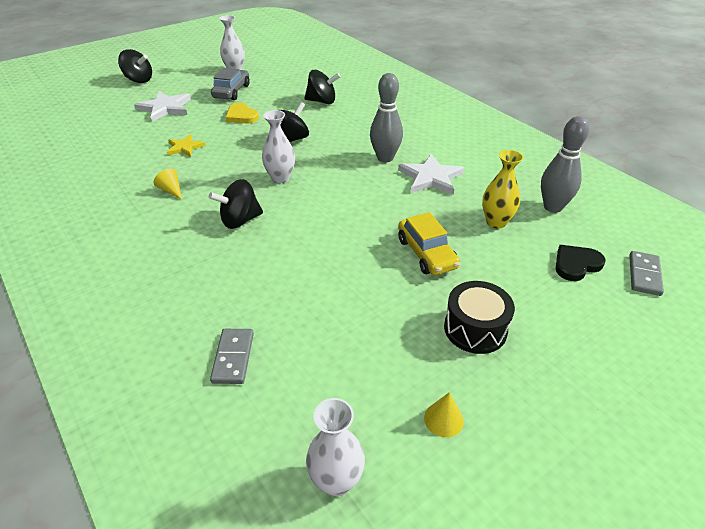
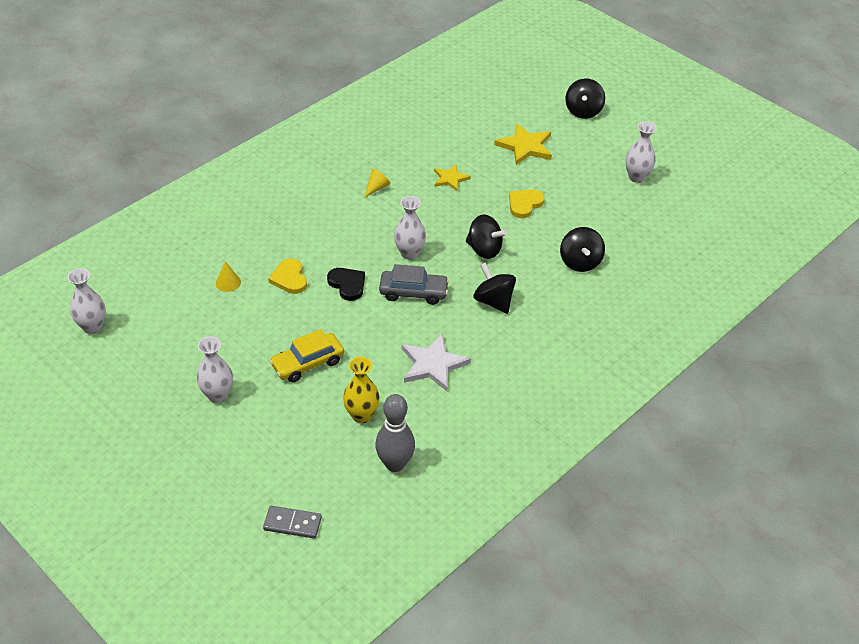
camera: 80 degrees right, 5 degrees up
white star [134,91,191,122] -> yellow star [494,123,552,165]
black spinning top [209,179,263,229] -> black spinning top moved to [474,262,516,314]
grey domino [210,329,254,384] -> none
grey car [211,68,250,100] -> grey car moved to [379,264,449,305]
grey bowling pin [370,73,403,162] -> none
yellow cone [424,392,464,437] -> yellow cone moved to [216,262,241,292]
black drum [444,281,515,354] -> white vase [197,336,233,403]
black heart [555,245,606,281] -> black heart moved to [327,268,365,301]
none -> yellow heart [268,259,307,294]

